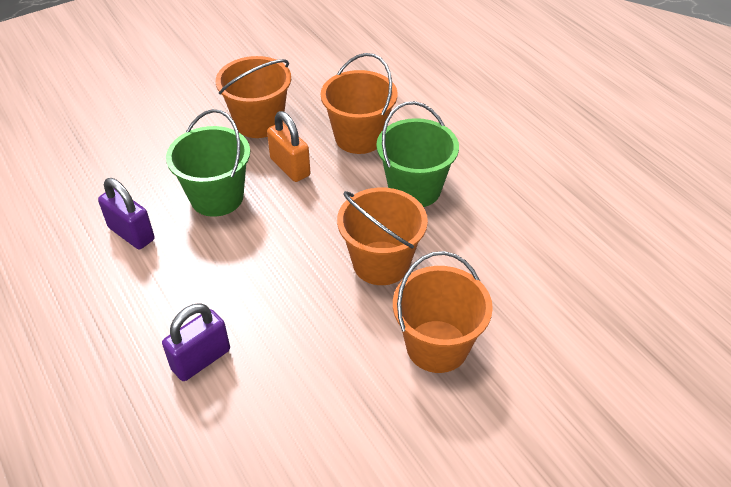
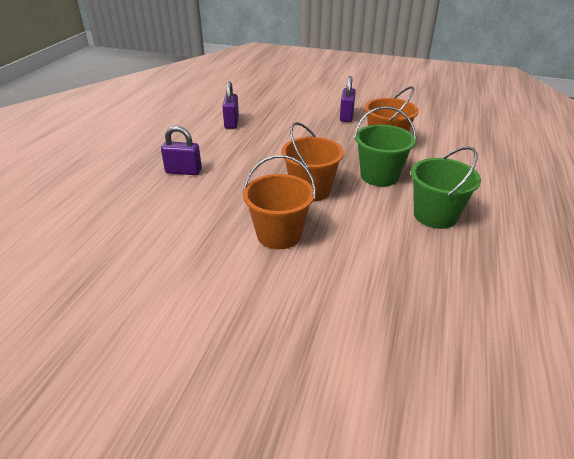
camera: 50 degrees right, 10 degrees down
green bucket [166,109,250,217] -> green bucket moved to [411,147,481,229]
orange bucket [216,56,291,138] -> purple padlock [340,76,356,122]
orange padlock [267,111,310,182] -> none

